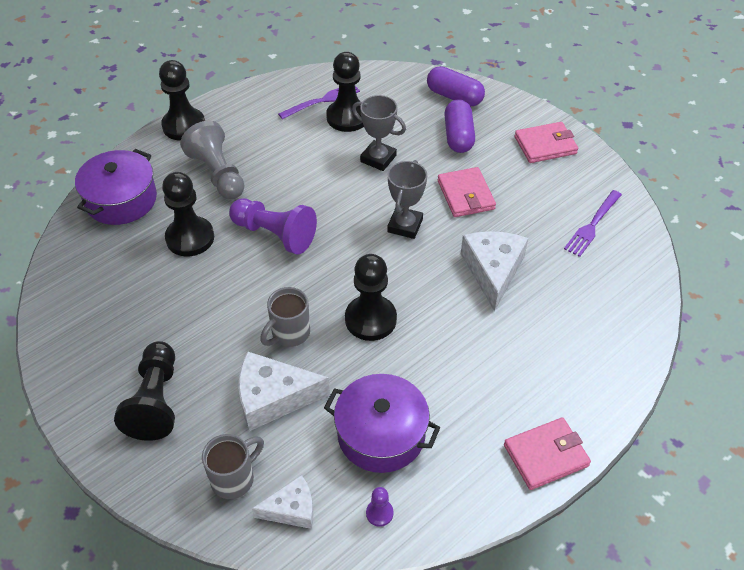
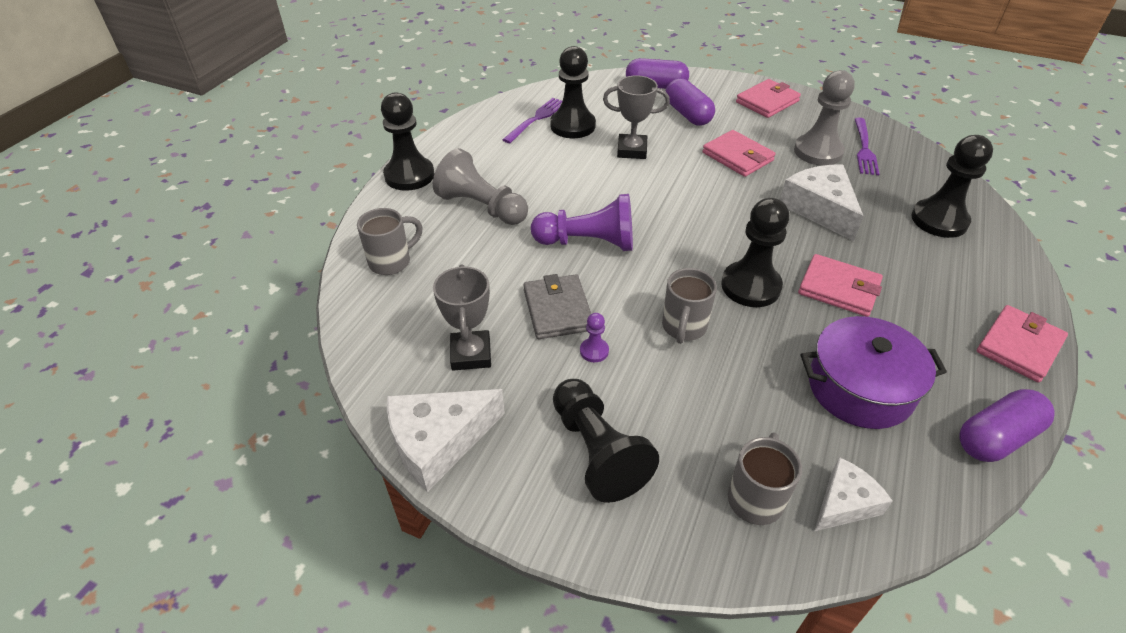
camera: 25 degrees left, 5 degrees down
purple pot [75,149,157,225] -> grey mug [357,208,423,275]
black pawn [162,172,214,256] -> black pawn moved to [911,135,993,238]
white cheese [239,351,330,431] -> white cheese moved to [387,389,505,492]
purple pawn [366,487,394,527] -> purple pawn moved to [580,313,609,362]
grey trophy [387,160,427,239] -> grey trophy moved to [433,264,491,371]
none -> grey wallet [524,274,591,339]
none -> grey pawn [794,70,855,166]
none -> pink wallet [798,254,883,317]
none -> purple capsule [959,389,1055,462]

